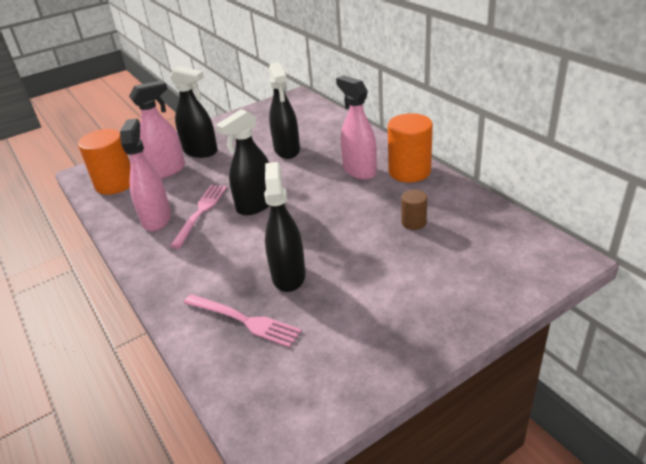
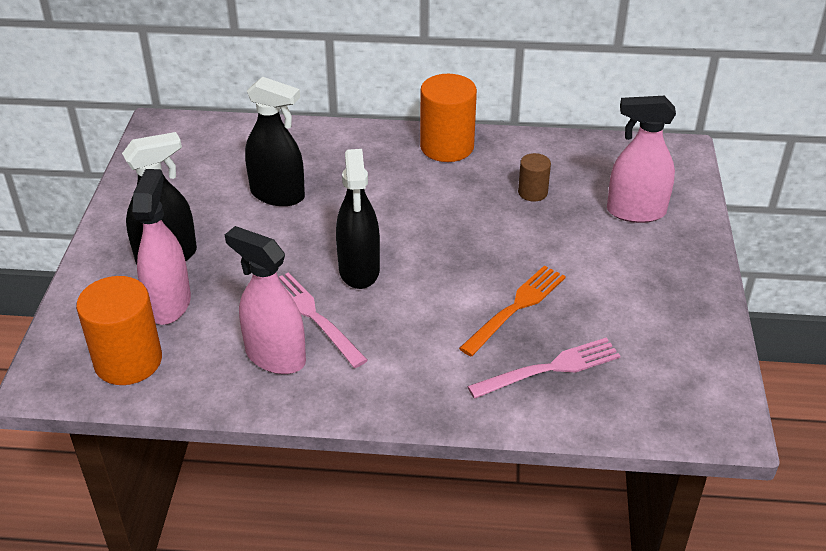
camera: 55 degrees left, 5 degrees up
black spray bottle [264,162,306,292] -> orange fork [459,265,566,356]
pink spray bottle [336,75,377,180] -> pink spray bottle moved to [607,96,676,223]

